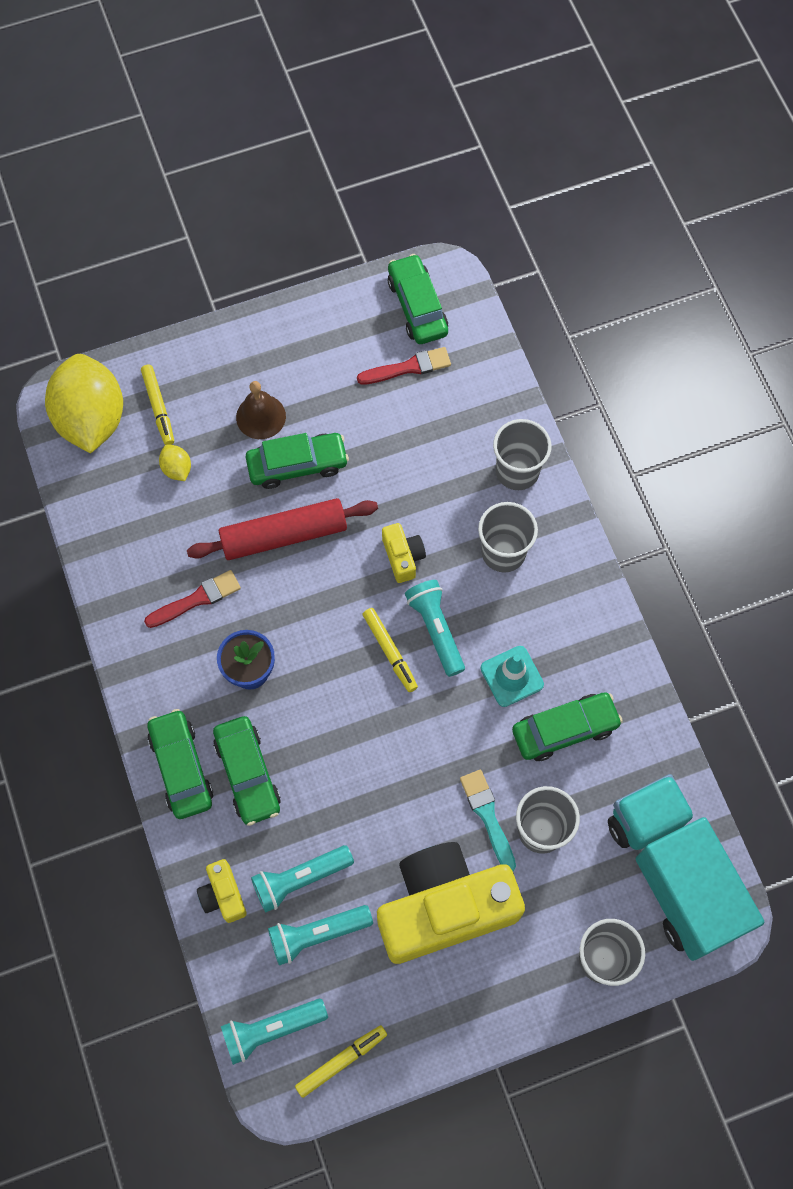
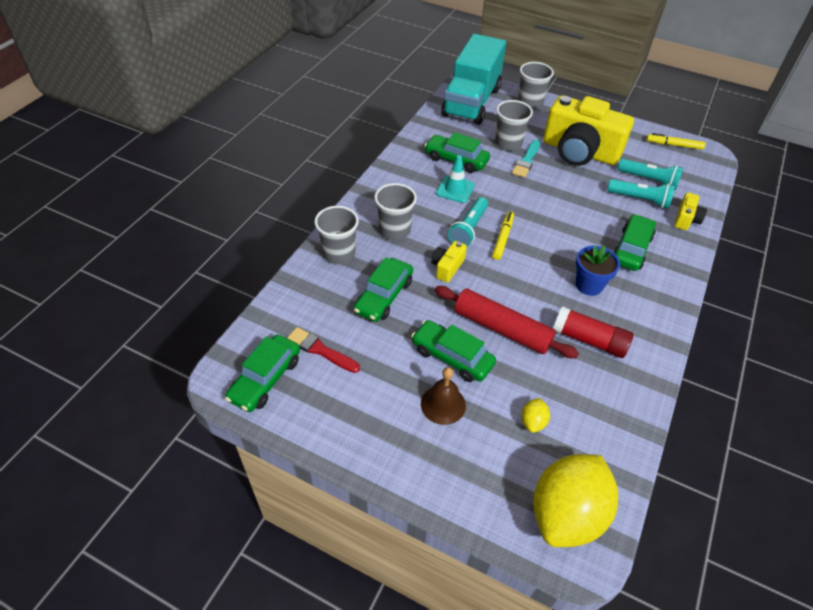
camera: 135 degrees left, 20 degrees down
yellow marker [141,365,174,445] -> none
red brush [144,570,241,628] -> red glue stick [553,306,634,358]
green car [148,709,213,819] -> green car moved to [354,257,413,322]
turquoise flashlight [221,999,328,1065] -> none

